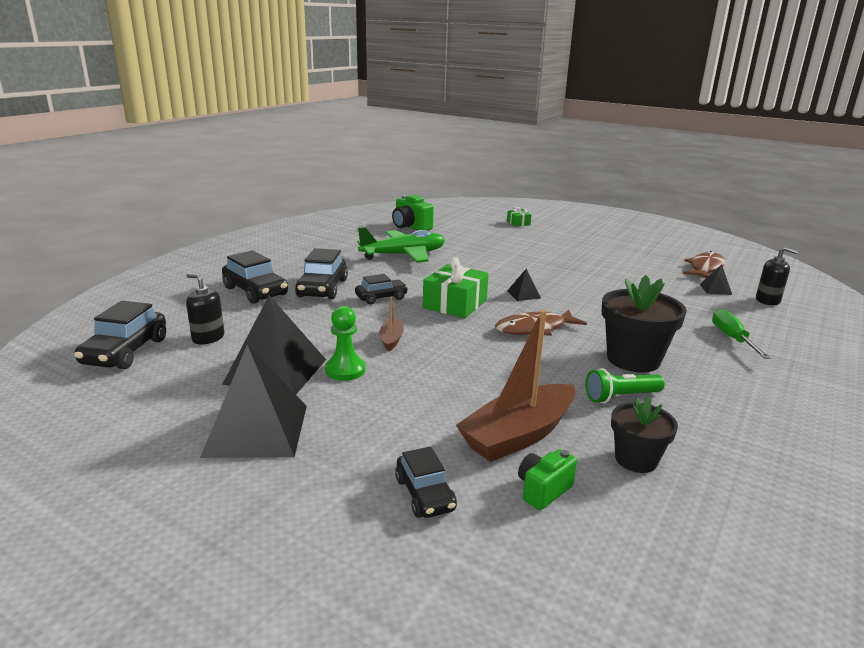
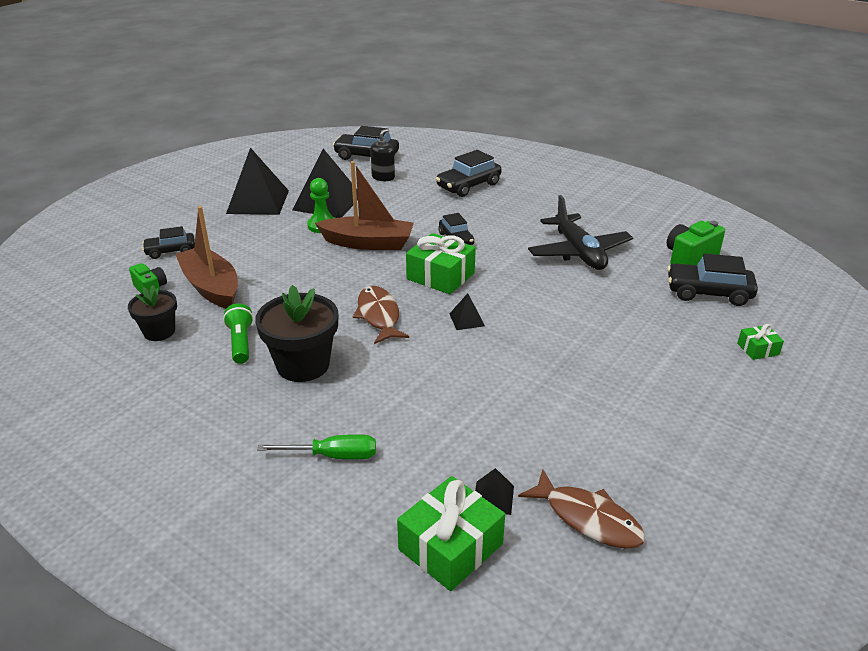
camera: 95 degrees right, 10 degrees up
black car [295,248,348,299] -> black car moved to [667,253,758,306]
green plane [357,227,445,263] -> black plane [528,195,633,270]
brown boat [379,297,404,352] -> brown boat [315,161,414,250], size x2.10
black soap dispenser [756,247,798,305] -> green gift [397,476,505,591]

